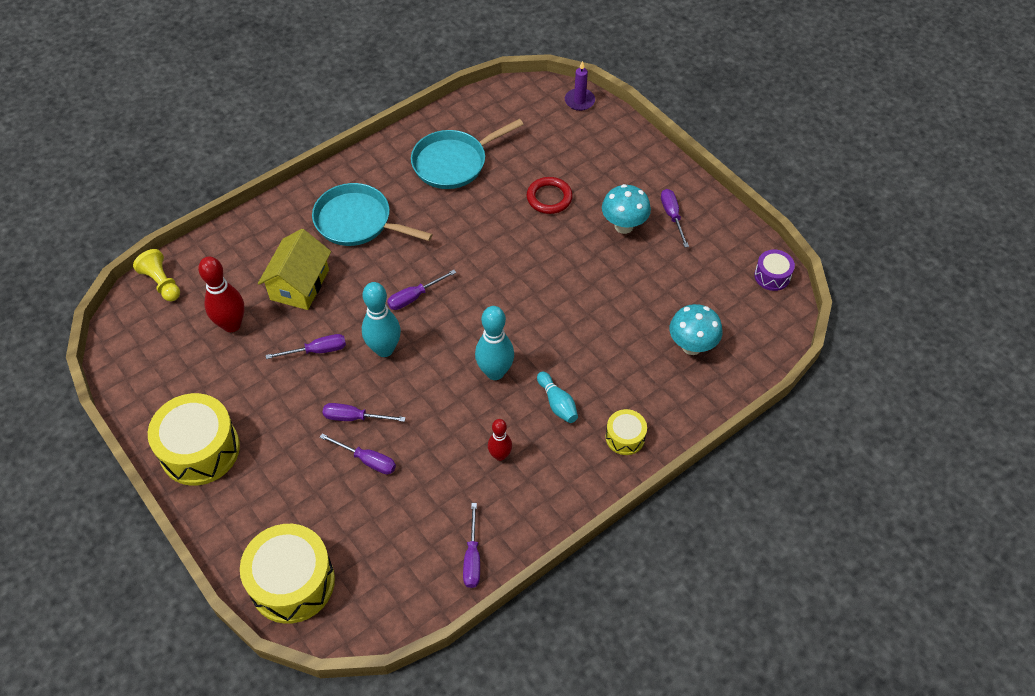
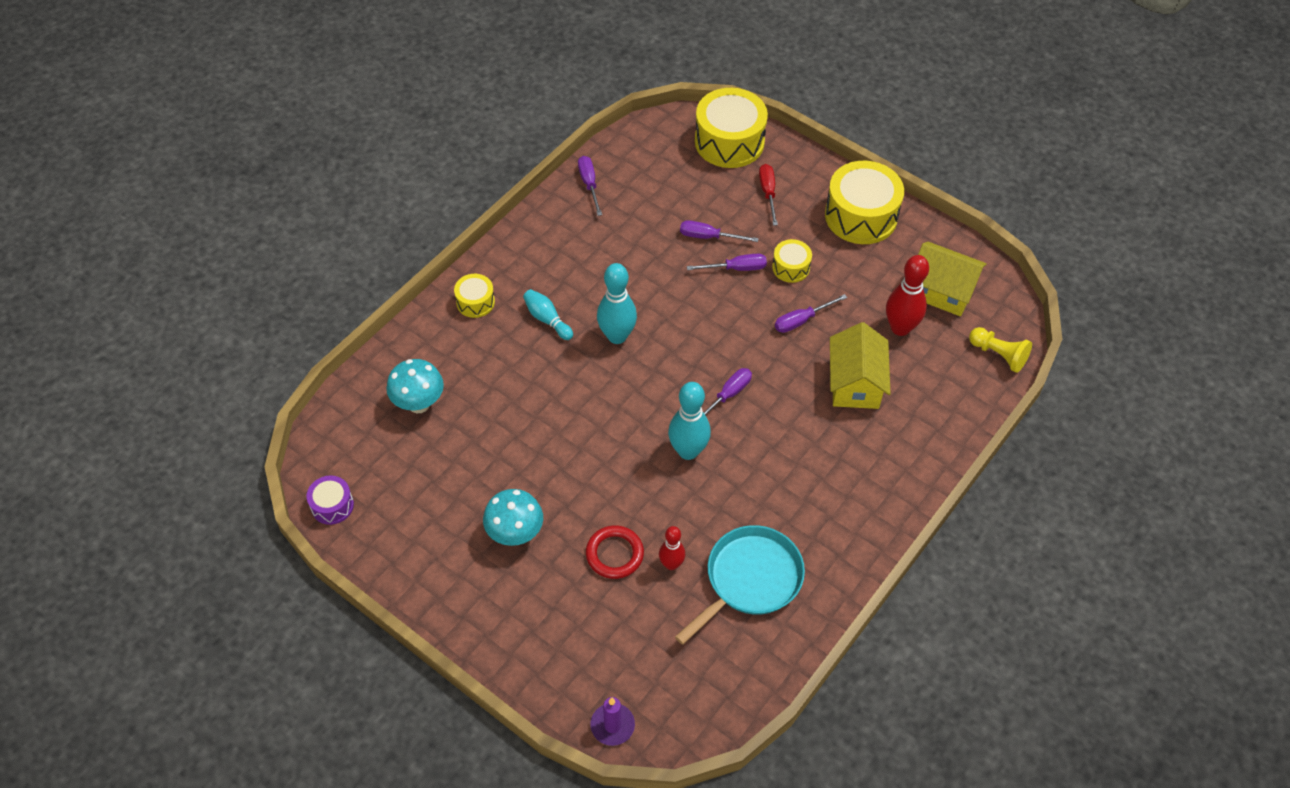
camera: 165 degrees right, 0 degrees up
turquoise pan [312,183,433,246] -> none
turquoise bowling pin [362,282,401,357] -> turquoise bowling pin moved to [668,382,711,460]
red bowling pin [488,419,512,461] -> red bowling pin moved to [659,526,685,570]
purple screwdriver [661,189,689,248] -> none
none -> red screwdriver [759,164,778,226]
none -> yellow drum [772,239,812,283]
none -> yellow house [918,242,987,316]

